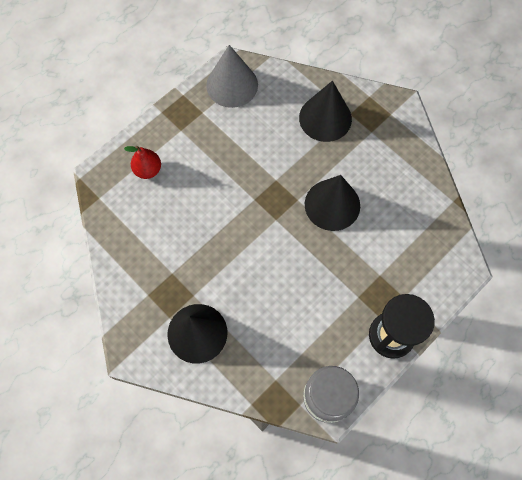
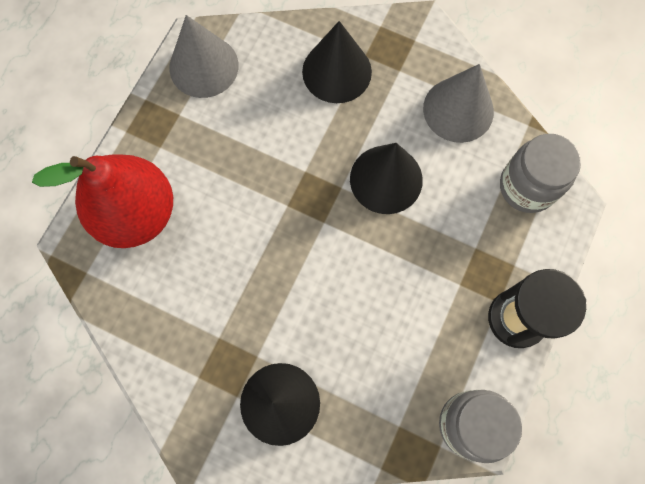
camera: 20 degrees left, 5 degrees up
red pear [124,146,161,179] -> red pear [32,155,173,248], size x2.21
none -> grey cone [423,64,494,143]
none -> grey jar [500,134,581,213]

